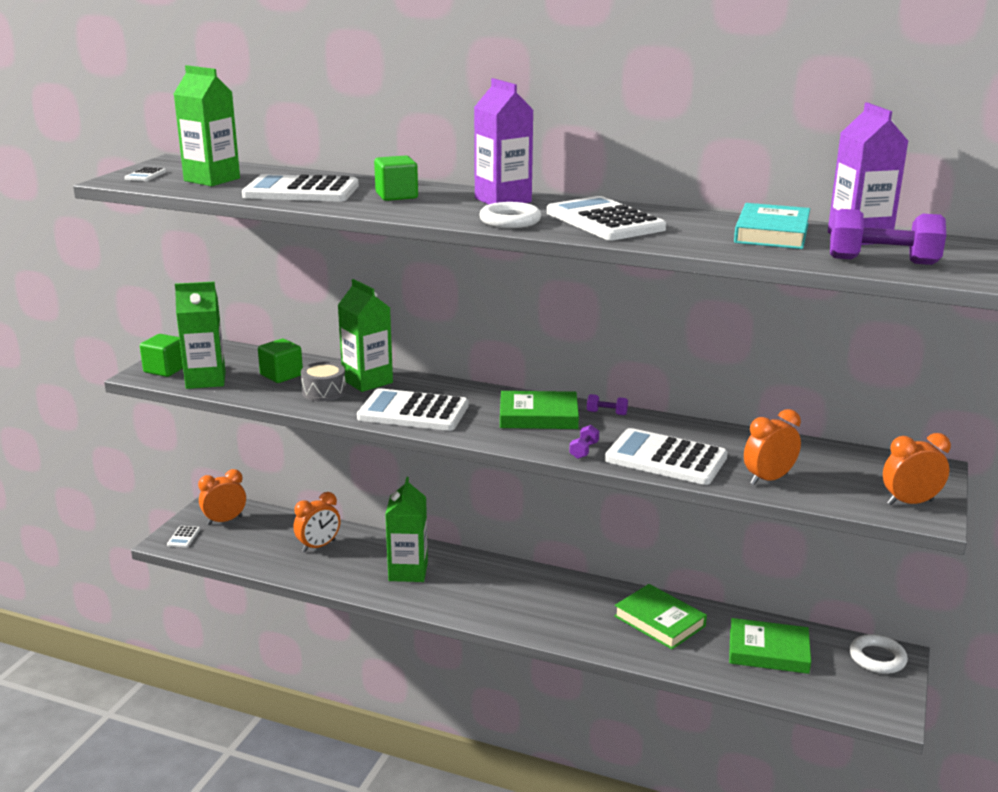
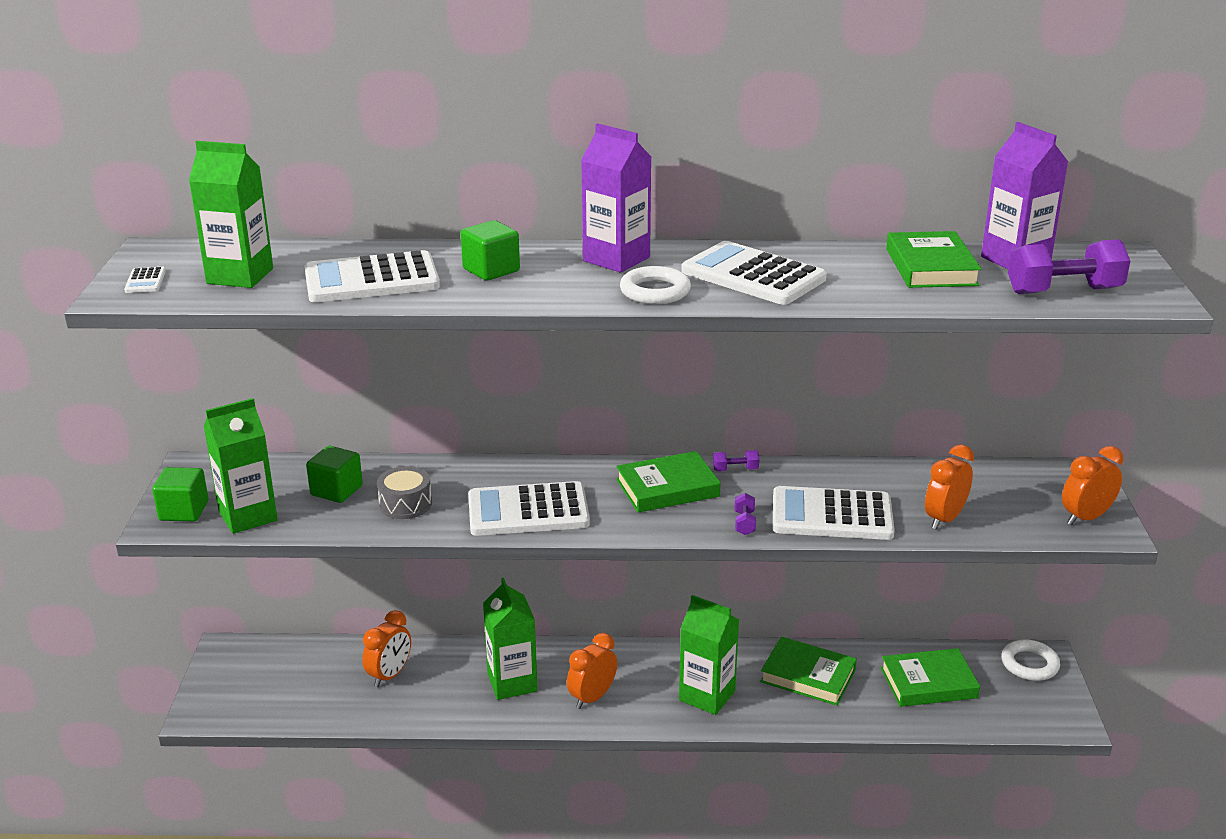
camera: 20 degrees left, 5 degrees up
white calculator [167,526,200,548] -> none
orange clock [198,469,246,525] -> orange clock moved to [567,633,617,709]
green carton [338,279,393,392] -> green carton moved to [679,595,740,715]
turquoise book [734,203,810,249] -> green book [886,231,982,288]

